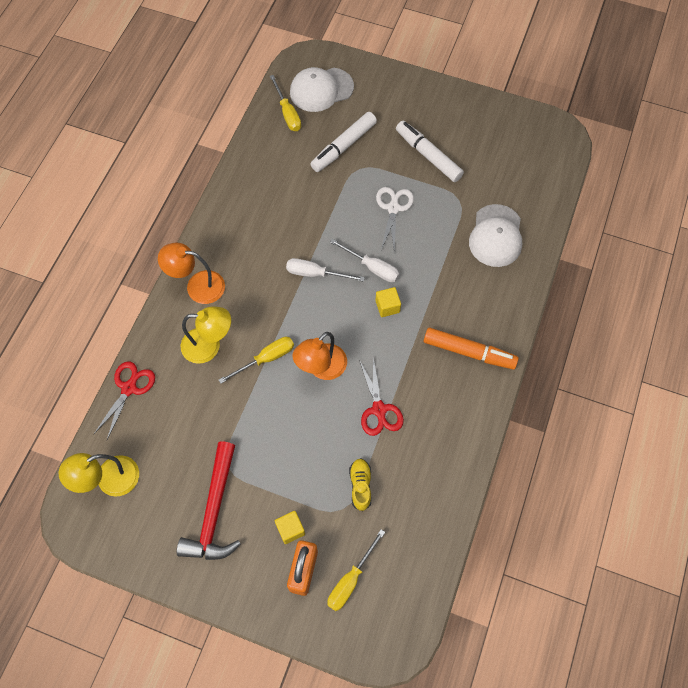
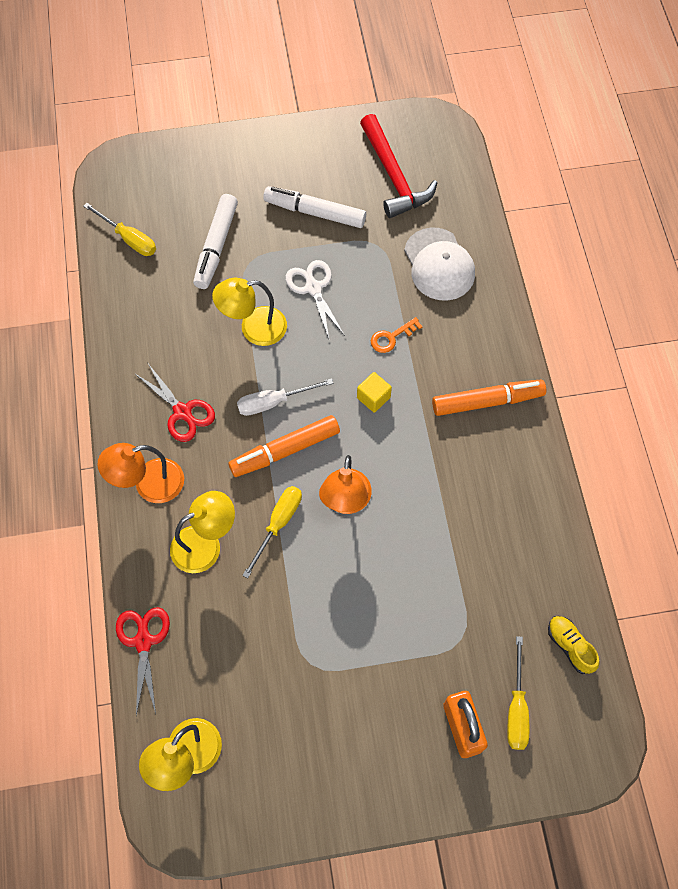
camera: 30 degrees left, 0 degrees up
red hammer [177,441,241,560] -> red hammer moved to [360,114,437,218]
yellow cube [275,511,305,544] -> none
white cap [290,67,354,112] -> none
white screwdriver [330,239,399,282] -> none
yellow shoe [349,458,371,511] -> yellow shoe moved to [548,616,599,674]
red scissors [359,357,404,436] -> red scissors moved to [134,362,215,442]
none -> yellow lamp [212,278,287,346]
none -> orange marker [228,415,340,477]
none -> orange key [371,317,423,353]

